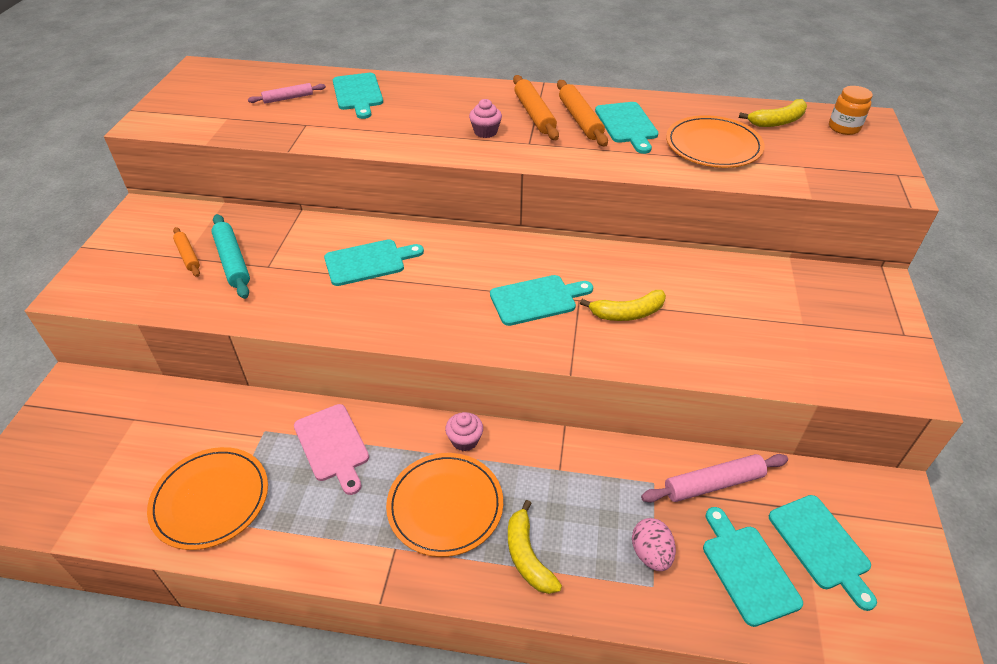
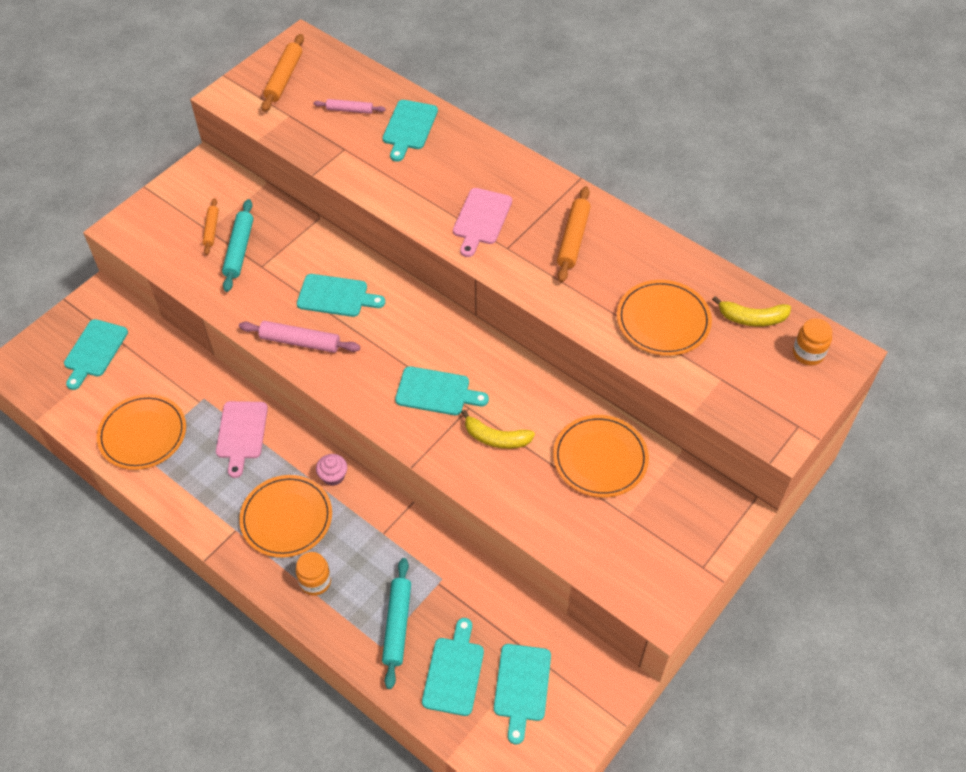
camera: 30 degrees right, 10 degrees up
pink cupcake [469,99,502,138] -> pink cutting board [453,188,512,257]
yellow banana [508,500,562,594] -> orange jar [296,552,331,596]
orange rolling pin [513,75,559,140] -> orange rolling pin moved to [261,34,304,112]
turquoise cutting board [595,102,658,154] -> turquoise cutting board moved to [64,319,128,390]
pink egg [632,518,676,571] -> turquoise rolling pin [382,558,411,689]
pink rolling pin [641,454,788,503] -> pink rolling pin moved to [239,321,360,353]
none -> orange plate [553,415,649,498]

